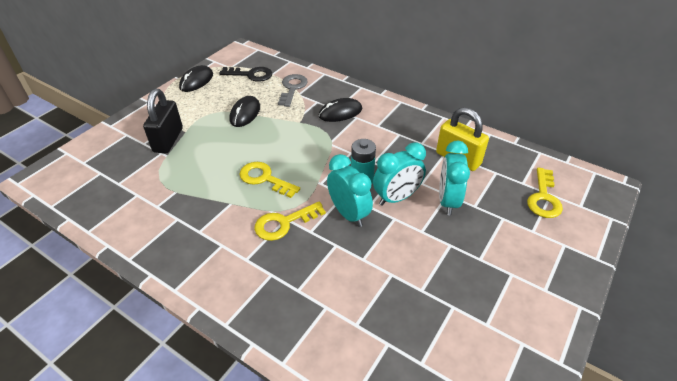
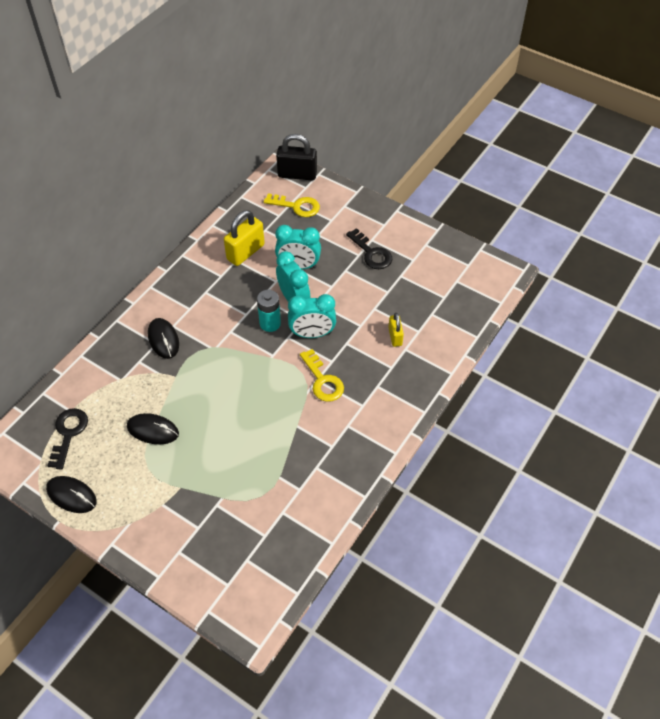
camera: 90 degrees left, 10 degrees up
black padlock [143,89,183,153] -> black padlock moved to [276,134,317,180]
yellow key [240,162,300,198] -> none
grey key [278,74,308,107] -> none
turquoise clock [327,154,373,227] -> turquoise clock turned 150 degrees counterclockwise [288,294,336,338]
none -> black key [346,228,392,269]
none -> yellow padlock [388,313,404,347]

